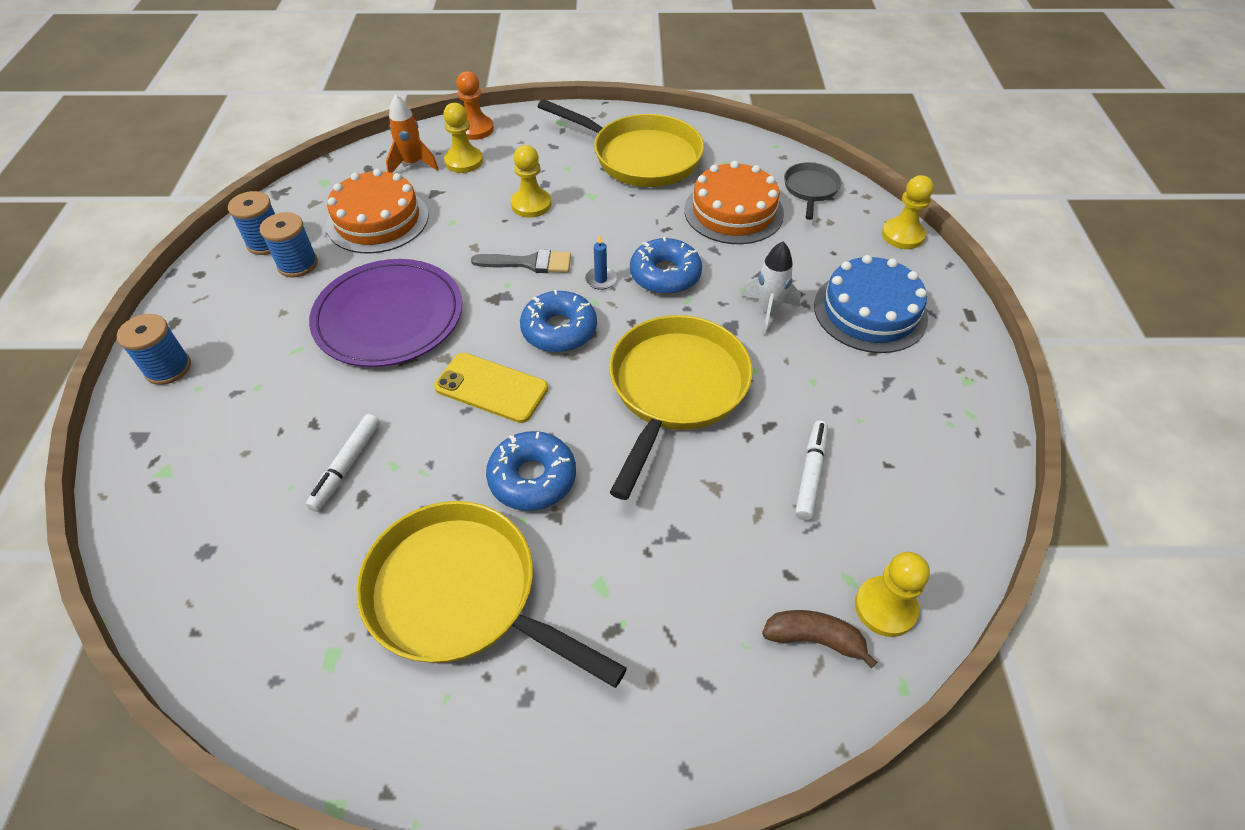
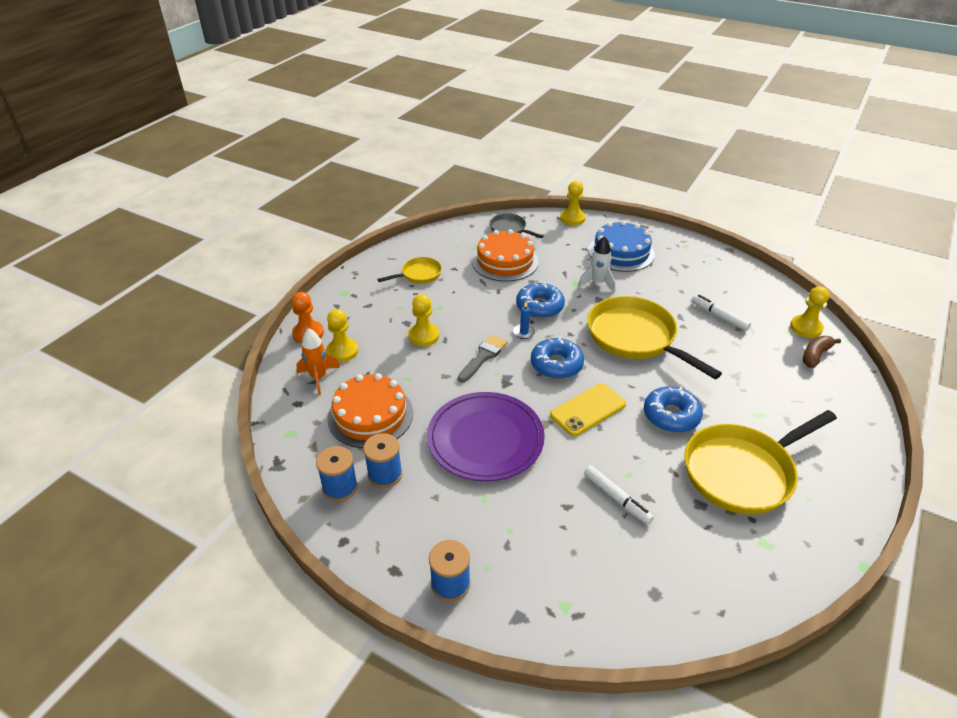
camera: 60 degrees left, 10 degrees down
yellow pan [538,99,704,187] -> yellow pan [377,257,442,284], size x0.50

